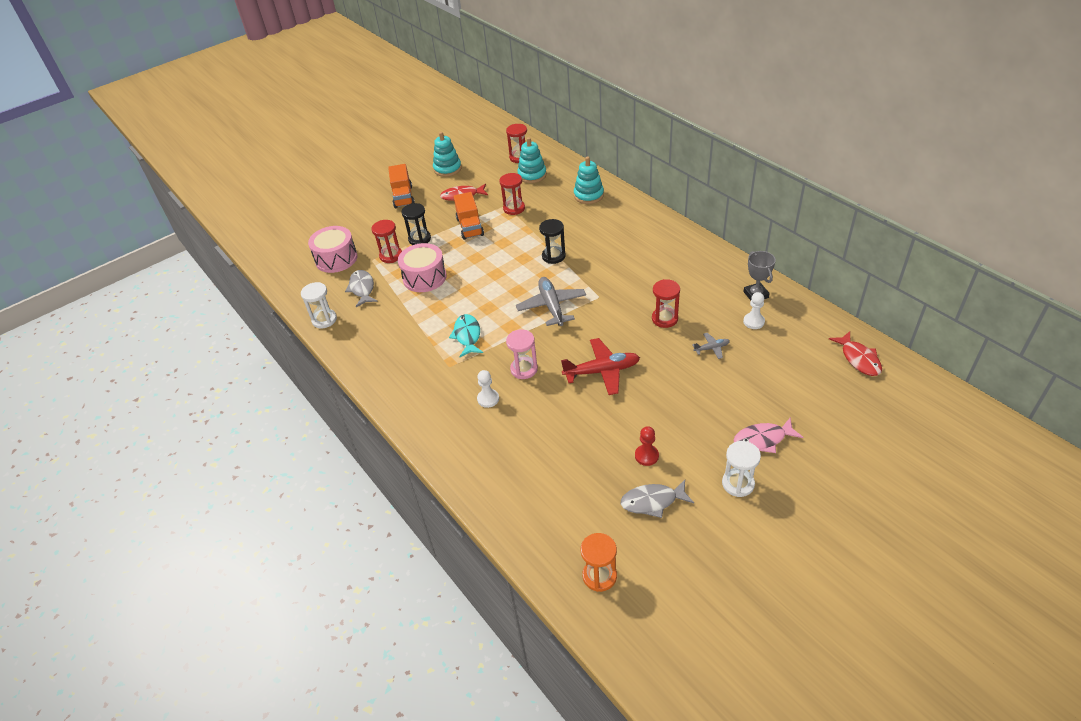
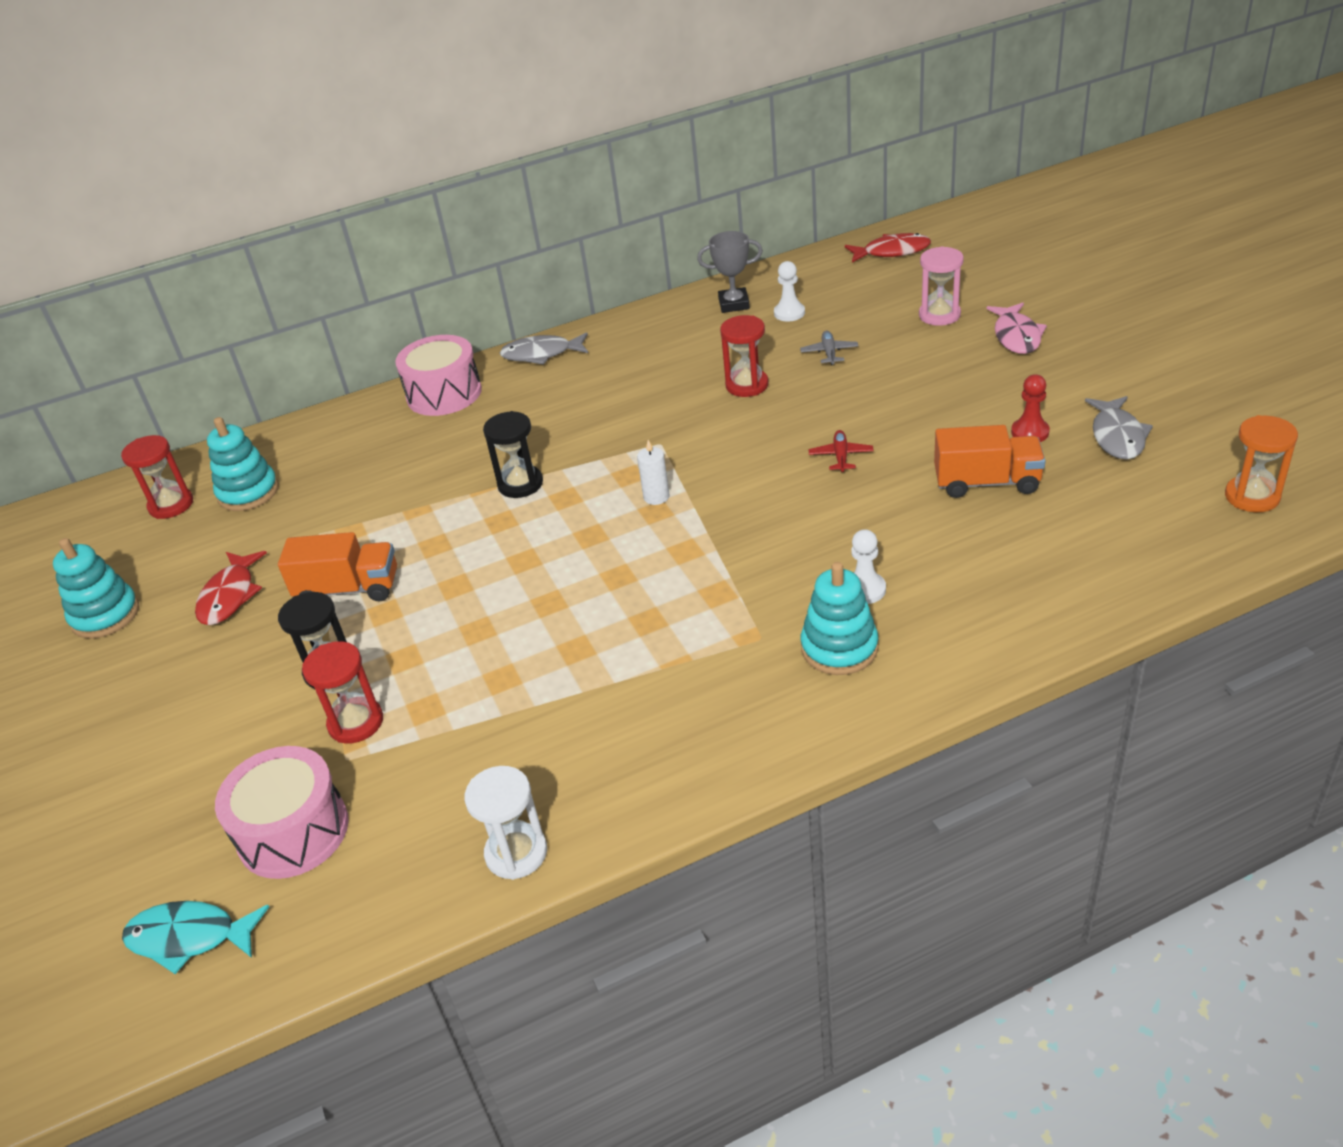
camera: 75 degrees left, 5 degrees down
grey fish [345,270,378,307] -> grey fish moved to [500,332,588,365]
orange truck [388,164,415,208] -> orange truck moved to [934,425,1045,498]
pink drum [398,243,447,292] -> pink drum moved to [395,335,482,416]
turquoise fish [449,314,483,357] -> turquoise fish moved to [122,901,269,974]
red hourglass [499,173,525,215] -> none
pink hourglass [506,329,538,379] -> pink hourglass moved to [919,246,964,326]
grey plane [516,277,586,326] -> white candle [637,440,670,505]
red plane [561,338,640,395] -> red plane [809,430,874,472], size x0.49
turquoise stacking toy [574,157,604,204] -> turquoise stacking toy moved to [801,562,878,675]
white hourglass [722,441,761,497] -> none

